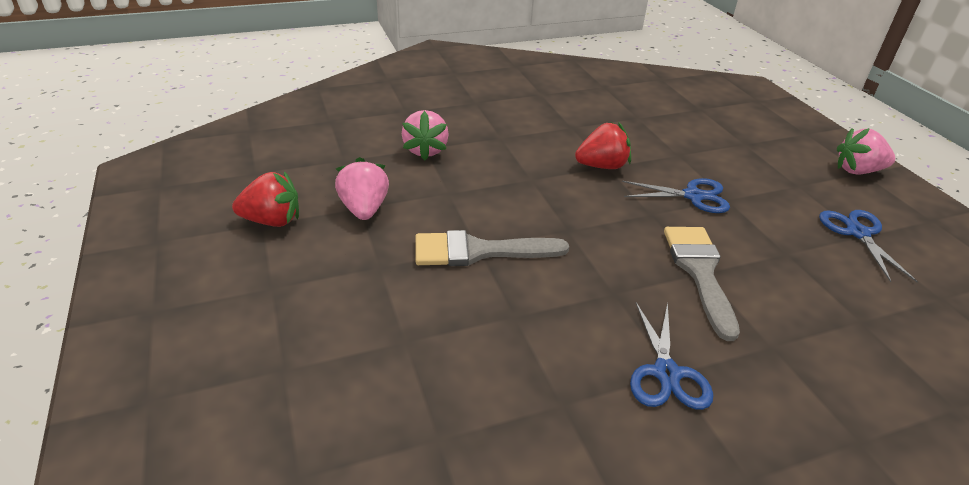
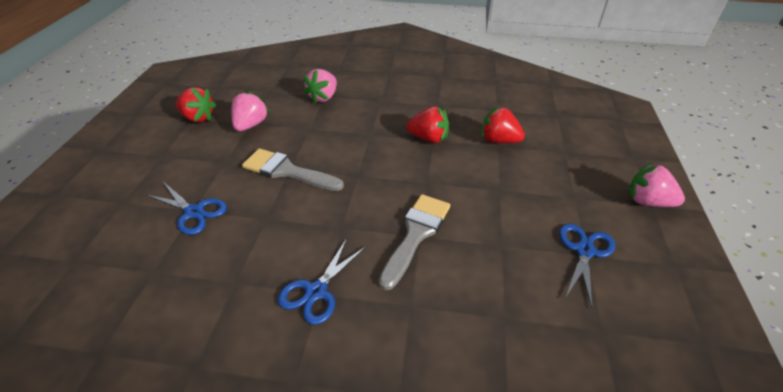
camera: 30 degrees right, 5 degrees up
blue scissors [622,178,730,213] -> blue scissors moved to [145,183,227,235]
none -> red strawberry [481,106,525,143]

